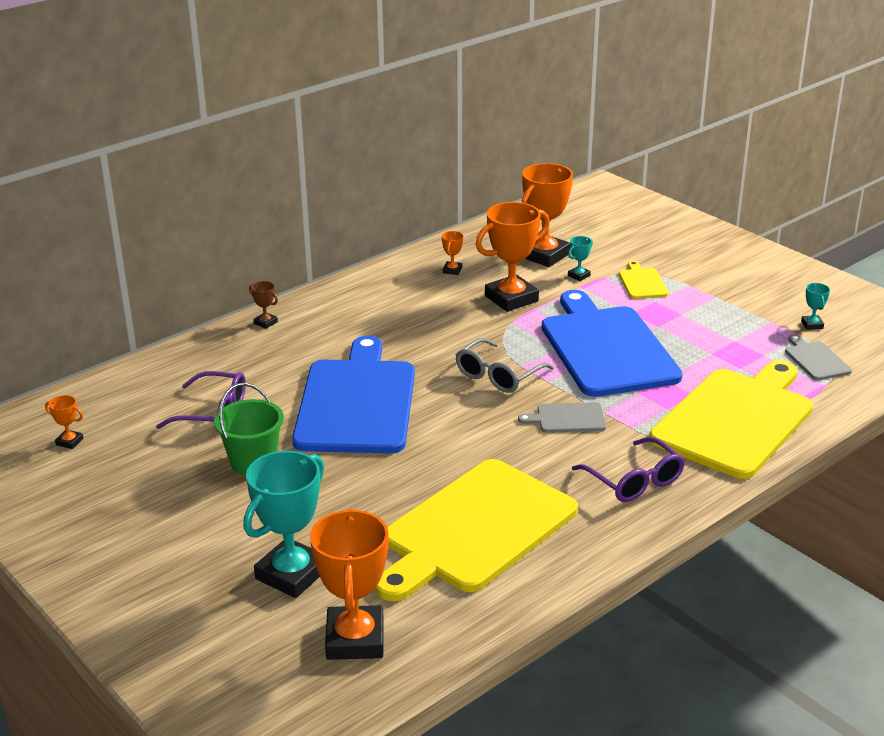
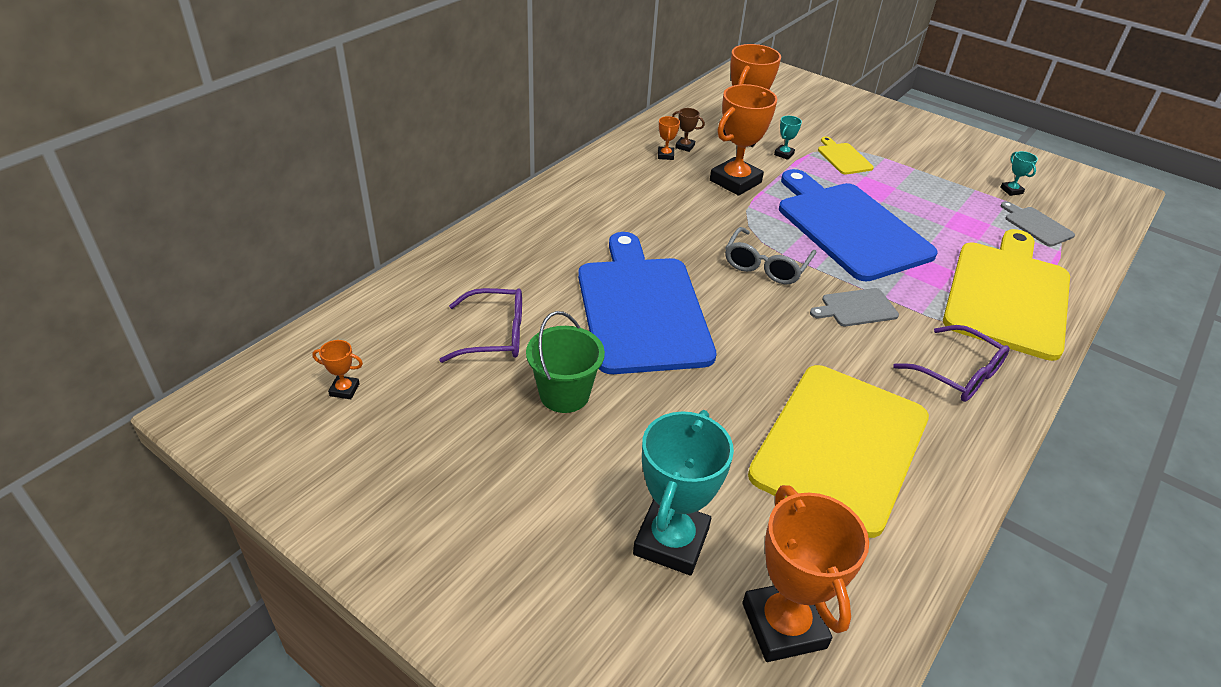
camera: 15 degrees left, 10 degrees up
brown trophy [249,281,278,329] -> brown trophy moved to [672,108,705,152]

